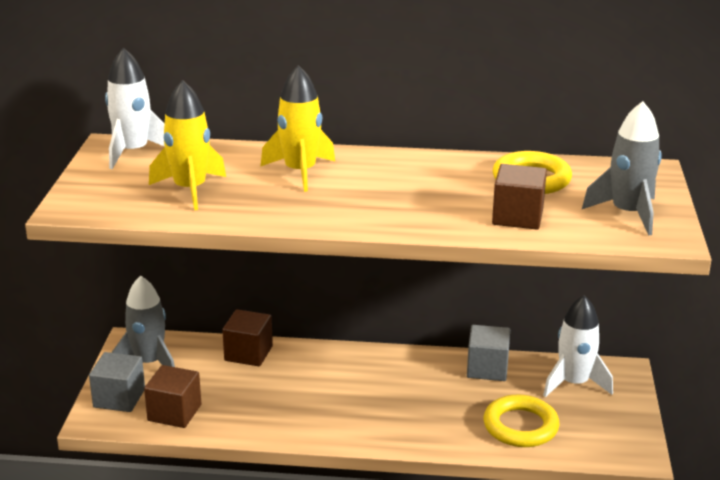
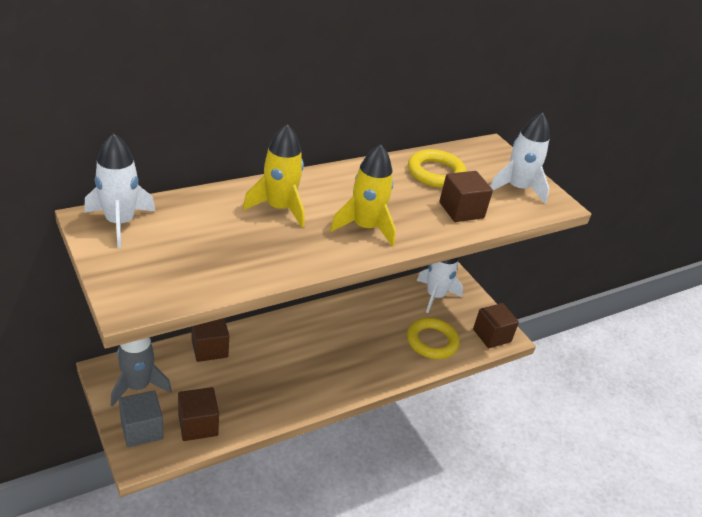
camera: 40 degrees left, 10 degrees up
yellow rocket [149,80,226,210] -> yellow rocket moved to [330,144,396,247]
grey cube [467,325,510,381] -> none
grey rocket [582,101,662,235] -> white rocket [490,112,550,204]
none -> brown cube [473,303,519,348]

